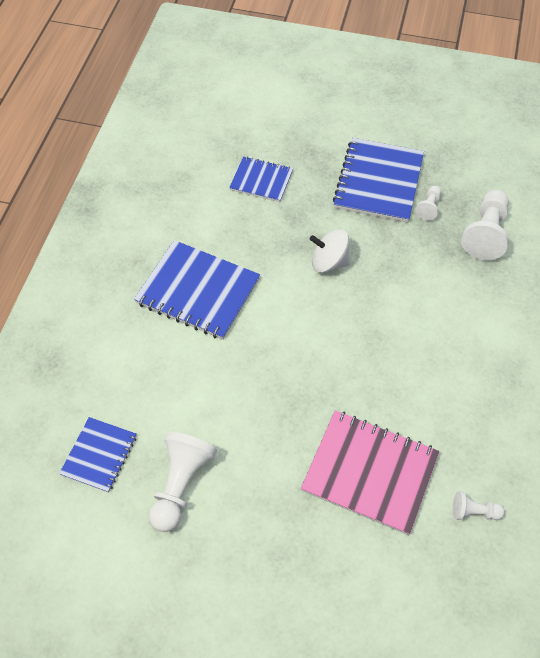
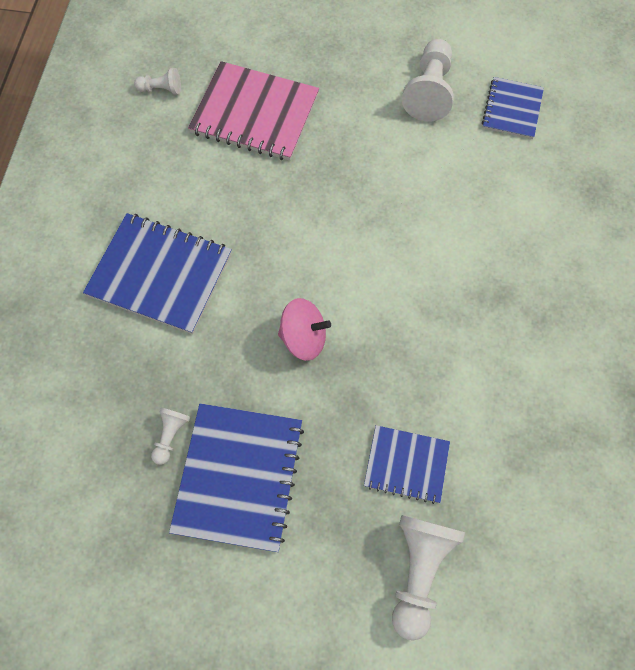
camera: 175 degrees right, 10 degrees up
blue notebook [134,240,260,340] -> blue notebook moved to [83,213,232,334]
white spinning top [310,229,350,273] -> pink spinning top [278,298,331,361]
white pawn [461,190,509,261] -> white pawn moved to [392,515,465,641]

